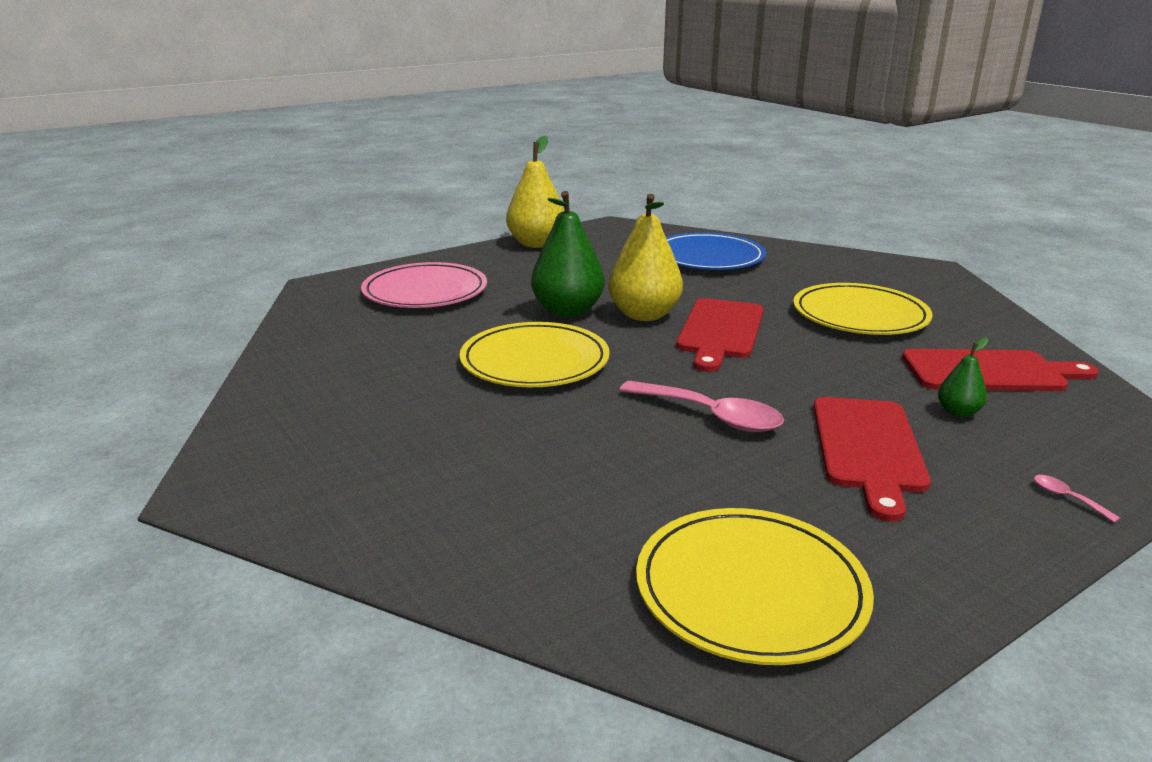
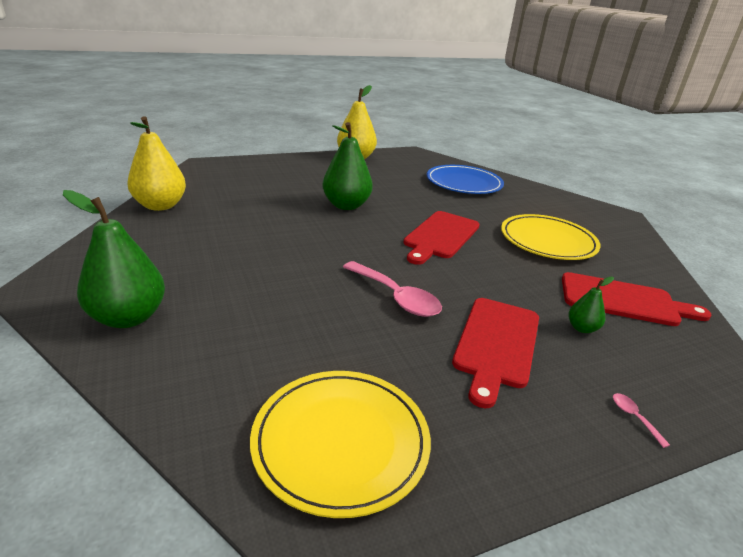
camera: 10 degrees right, 5 degrees up
pink plate [361,262,487,308] -> none
yellow plate [460,322,610,387] -> none
yellow pear [608,194,683,321] -> yellow pear moved to [127,116,186,211]
none -> green pear [63,190,165,328]

